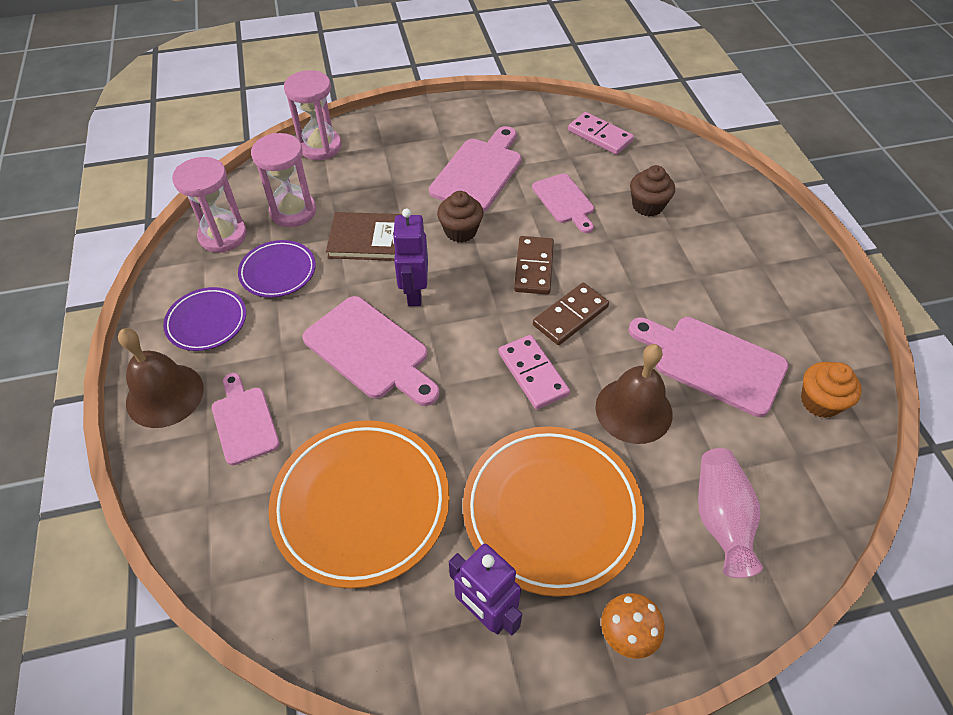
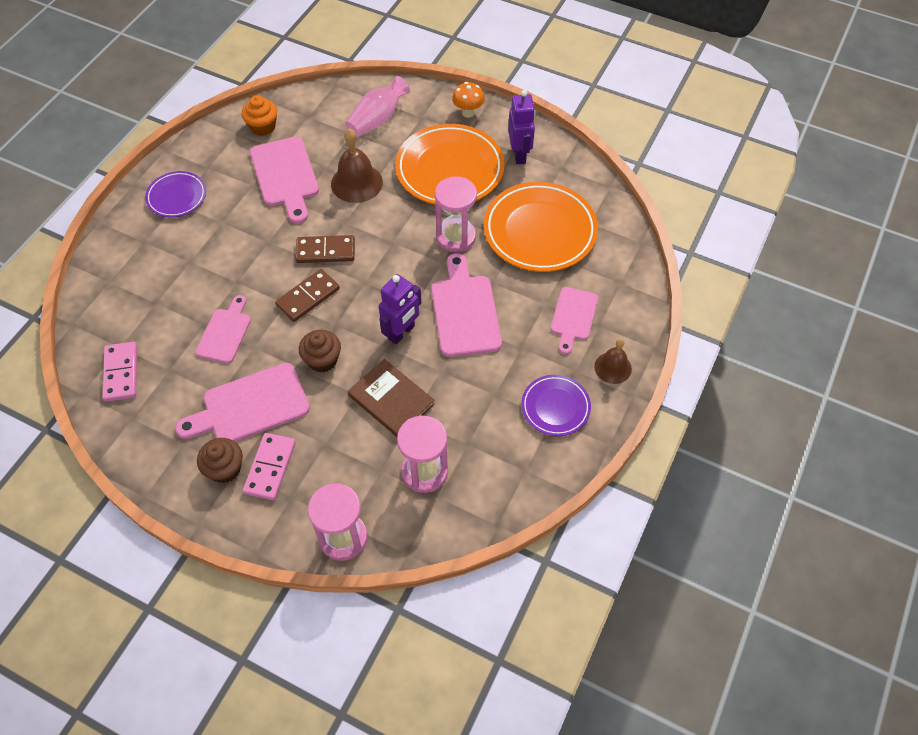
camera: 140 degrees left, 5 degrees up
brown bell [118,328,204,428] -> brown bell [594,339,632,384], size x0.63
pink hourglass [172,157,247,253] -> pink hourglass moved to [435,176,477,253]
purple plate [238,240,316,298] -> purple plate moved to [145,171,206,217]
pink domino [498,335,570,410] -> pink domino moved to [243,433,296,500]
brown cupcake [630,165,675,217] -> brown cupcake moved to [197,438,243,483]

